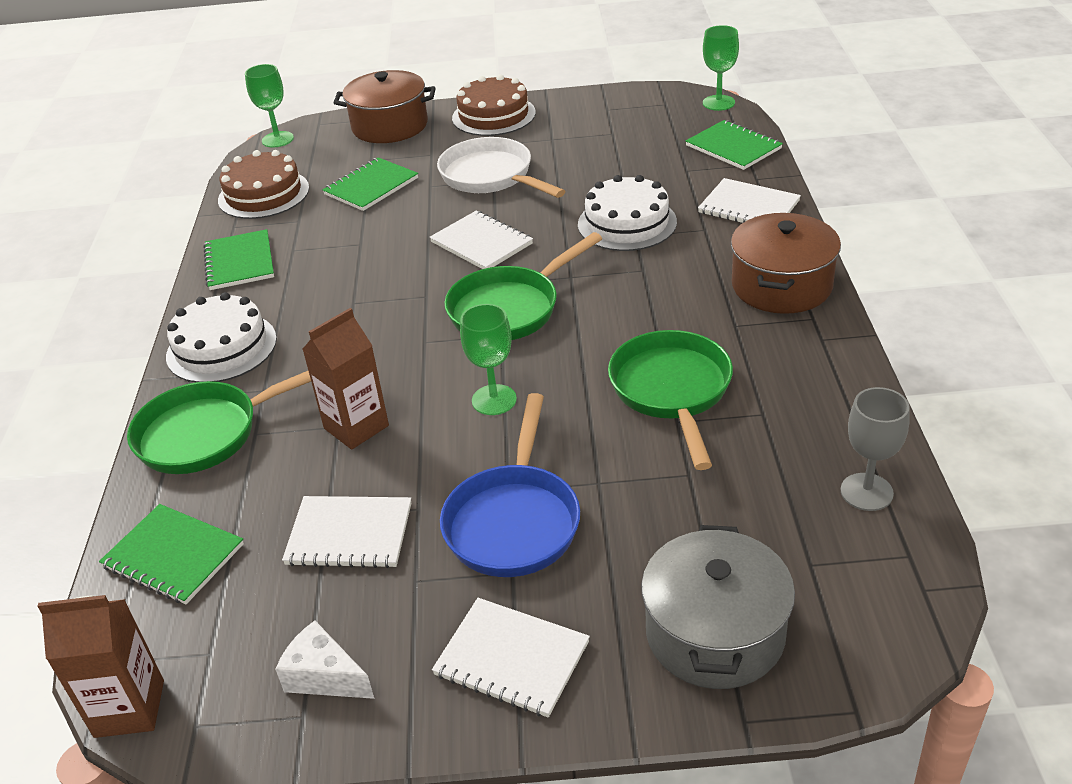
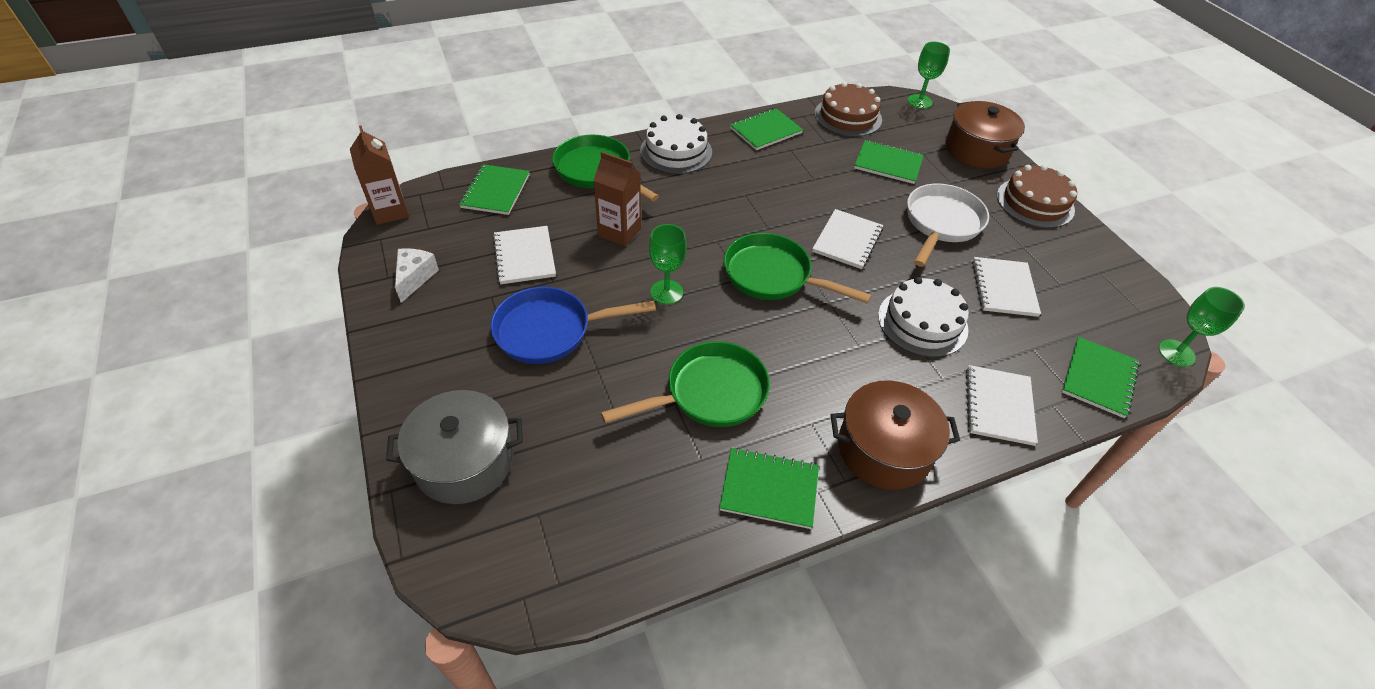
camera: 65 degrees right, 10 degrees up
white notebook [432,598,590,718] -> white notebook moved to [972,257,1041,317]
grey goblet [841,387,910,511] -> none
none -> green notebook [719,448,819,529]

